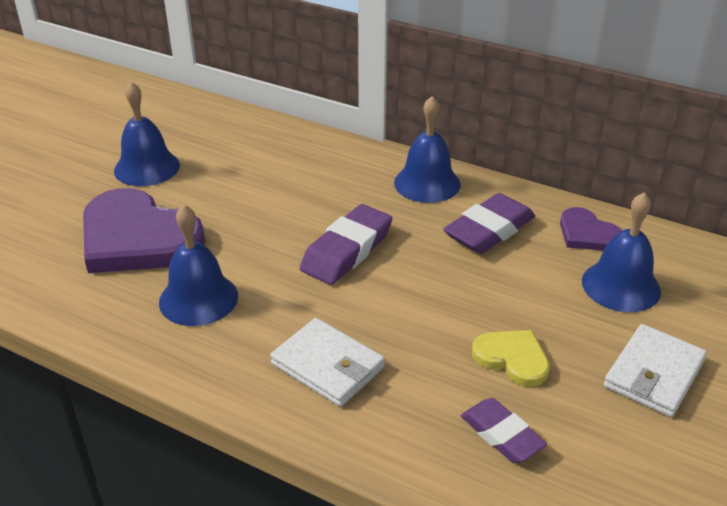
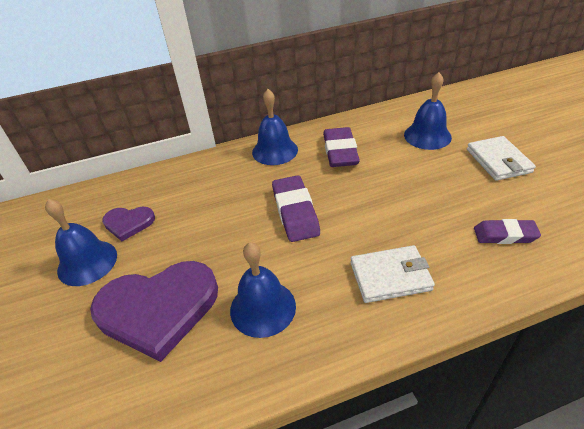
camera: 45 degrees left, 5 degrees up
yellow heart [472,330,550,387] -> none
purple heart [560,207,622,251] -> purple heart moved to [102,207,155,241]

